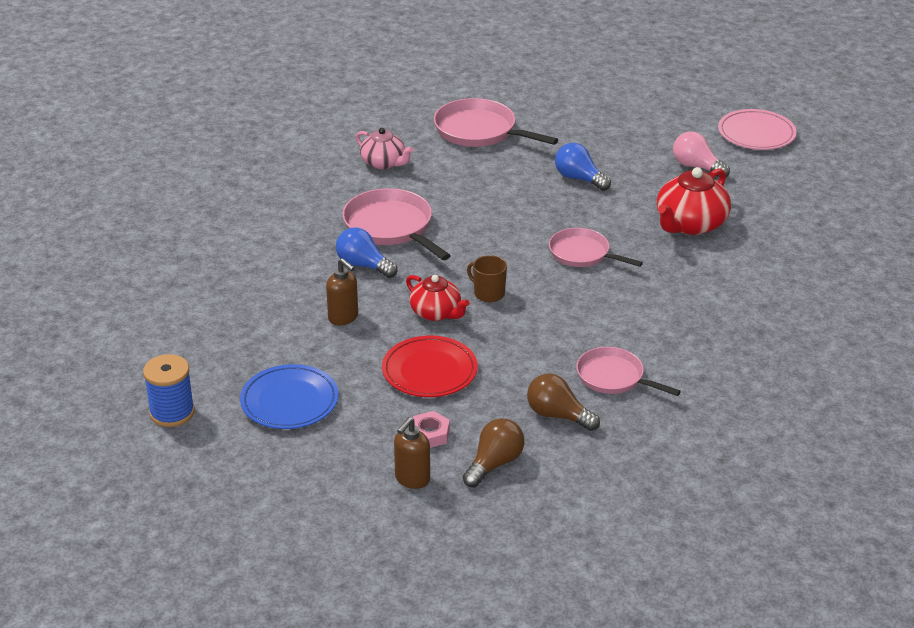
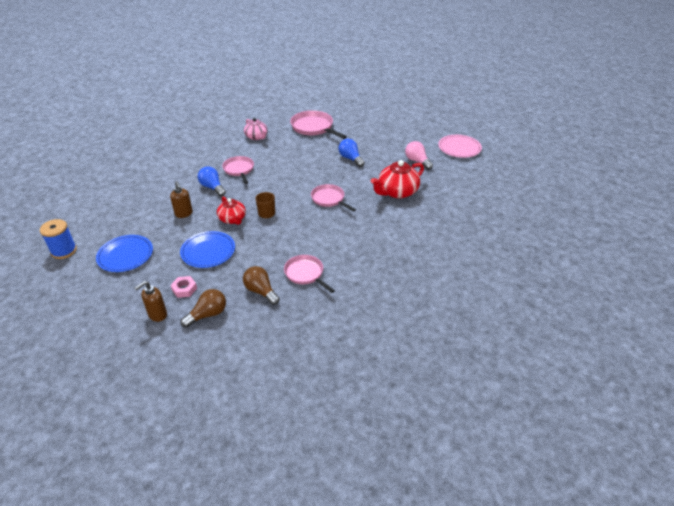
camera: 15 degrees right, 5 degrees up
pink pan [342,188,451,260] -> pink pan [222,156,254,184], size x0.66
red plate [382,336,478,397] -> blue plate [180,231,235,268]

